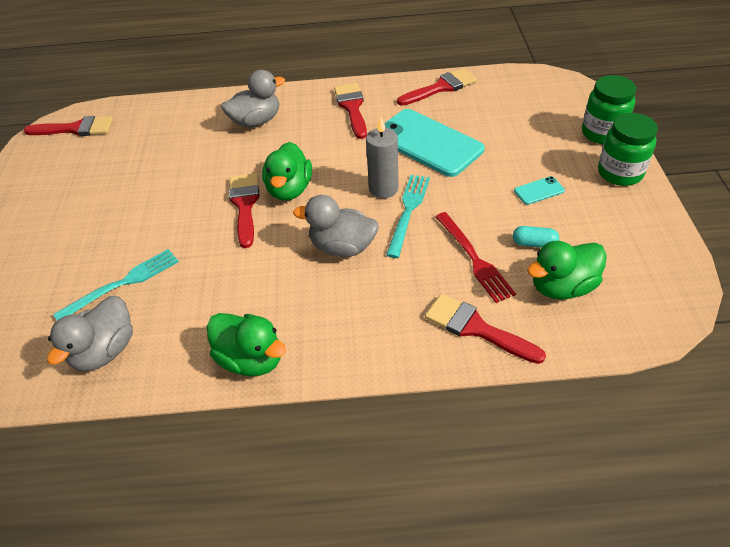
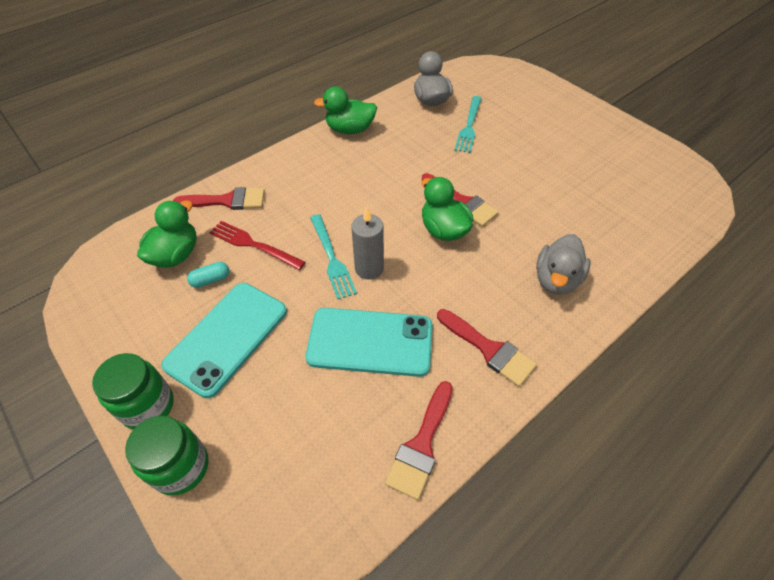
camera: 140 degrees right, 5 degrees up
red brush [24,116,113,136] -> none
grey duck [293,195,379,257] -> none
turquoise phone [514,176,565,205] -> turquoise phone [161,283,287,398], size x2.48

